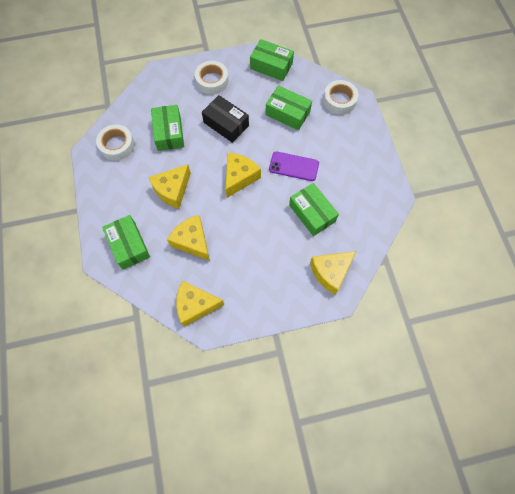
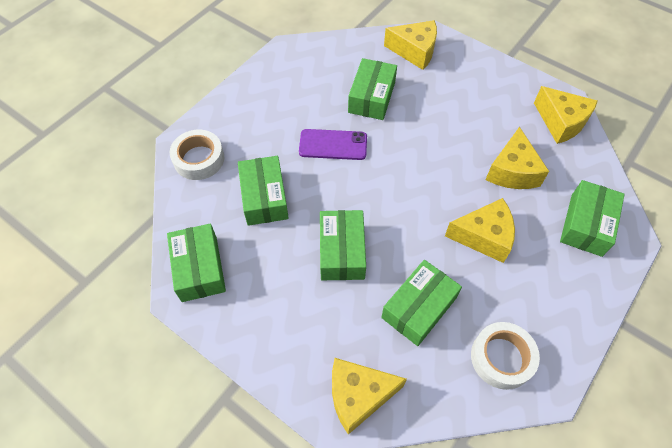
camera: 130 degrees left, 10 degrees down
white tape [195,61,229,94] -> none
black box [202,95,249,143] -> green box [320,210,366,280]
yellow cheese [226,153,261,198] -> yellow cheese moved to [332,358,407,435]
purple phone [269,152,319,181] -> purple phone turned 60 degrees counterclockwise [299,129,367,160]

